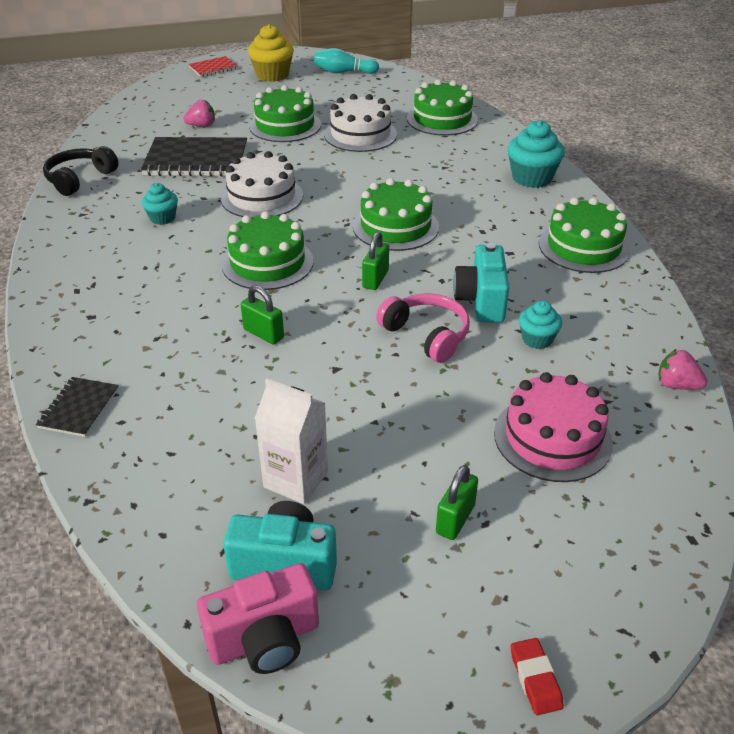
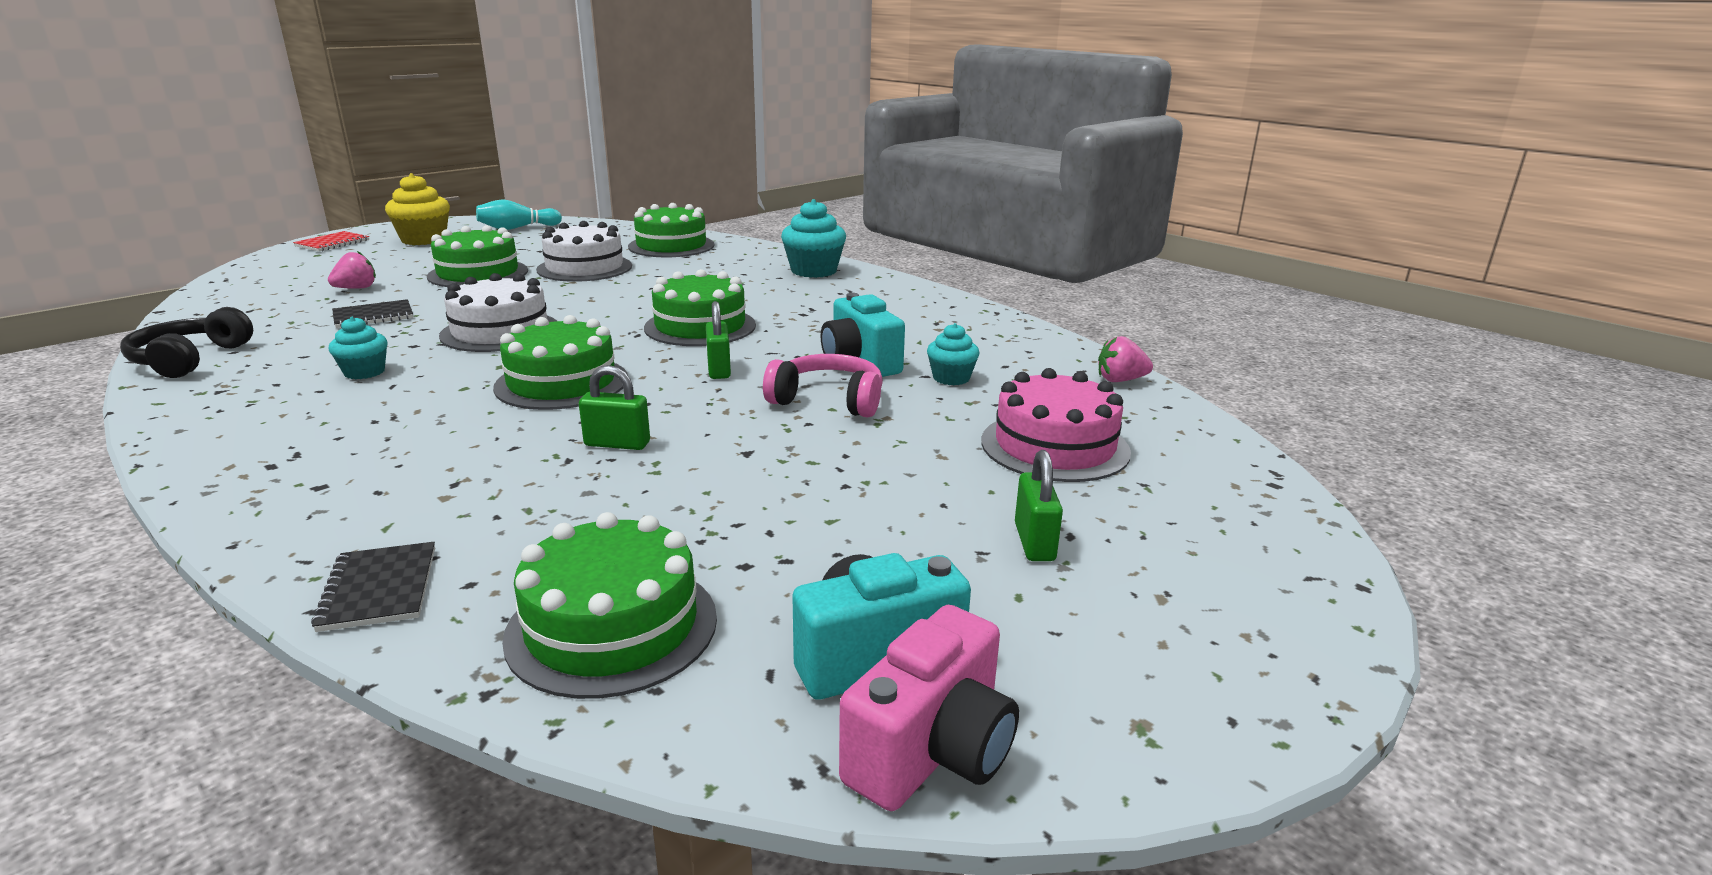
camera: 30 degrees left, 15 degrees down
black notebook [141,137,247,177] -> black notebook [332,299,413,328], size x0.52
white carton [255,379,328,504] -> none
red eraser [511,638,564,715] -> none
green cake [539,198,630,273] -> green cake moved to [502,512,717,699]

